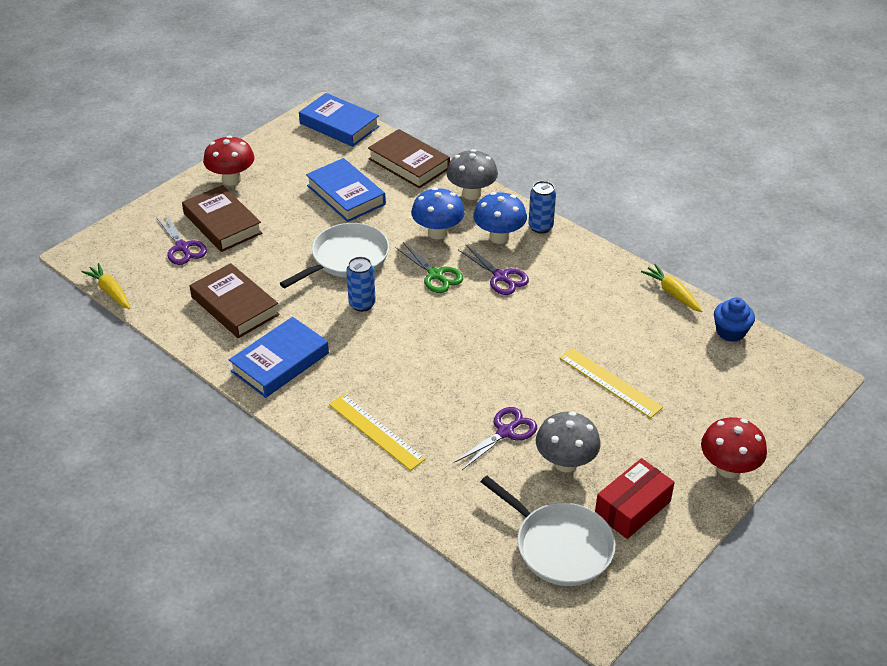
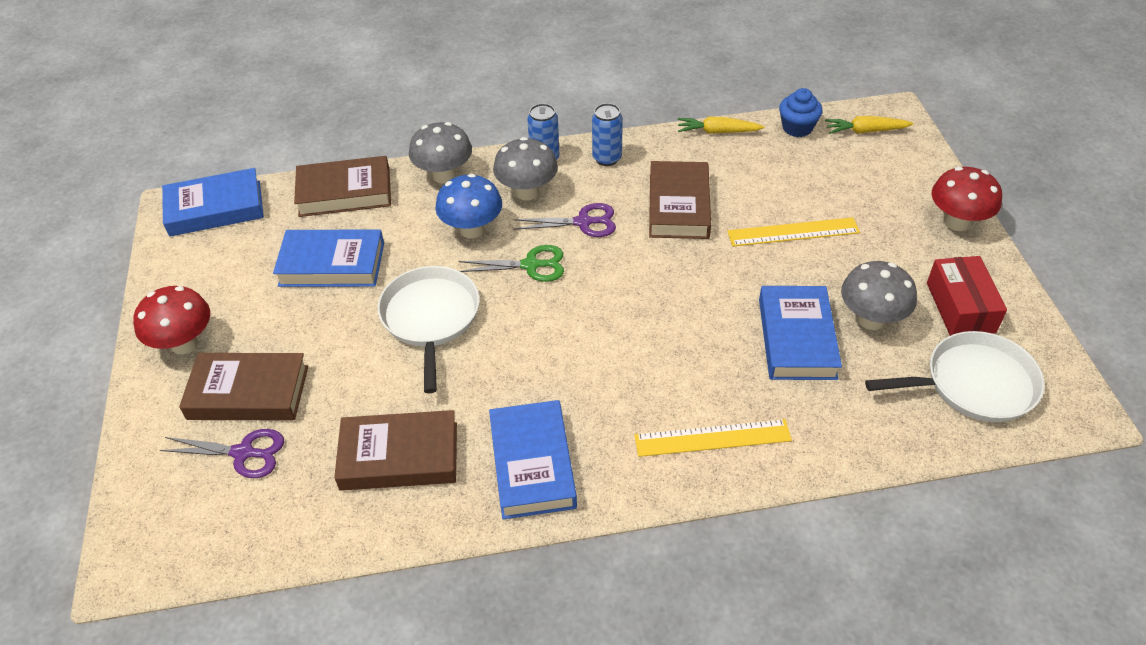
camera: 50 degrees left, 5 degrees up
yellow carrot [82,263,130,309] -> yellow carrot moved to [825,116,914,134]
blue can [346,257,376,312] -> blue can moved to [592,103,623,166]
purple scissors [454,407,537,470] -> blue book [759,286,842,380]
blue mushroom [473,192,527,244] -> grey mushroom [493,137,558,201]
none -> brown book [649,161,711,239]

